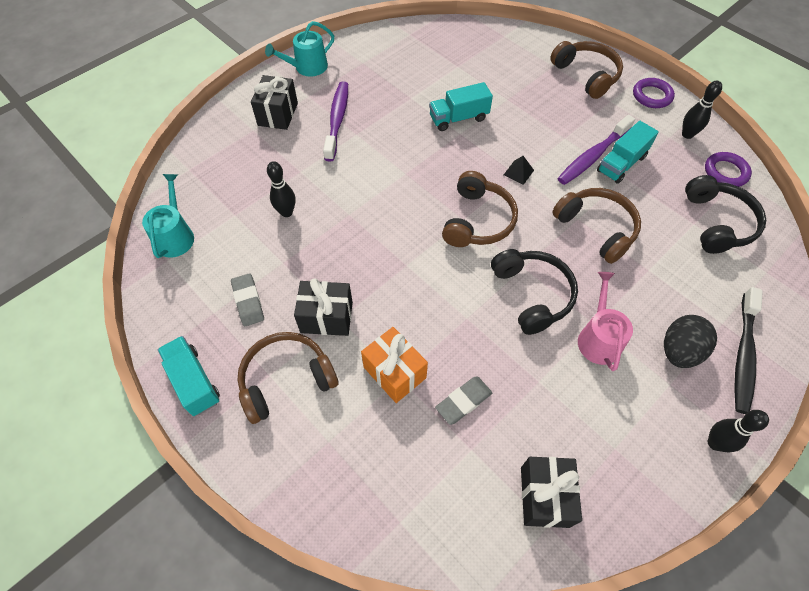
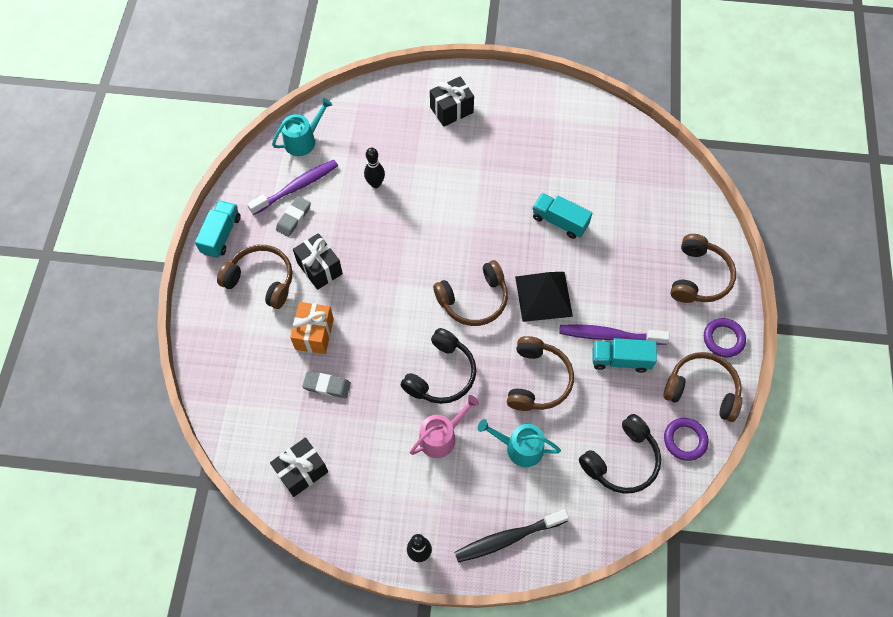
camera: 50 degrees right, 5 degrees up
turquoise watering can [265,21,334,77] -> turquoise watering can moved to [478,419,561,467]
purple toothbrush [323,81,348,161] -> purple toothbrush moved to [247,160,338,215]
black pyramid [504,156,534,185] -> black pyramid [515,272,573,322], size x2.36
black egg [664,315,717,368] -> none
black bowling pin [682,81,722,139] -> brown headphones [663,352,742,422]

